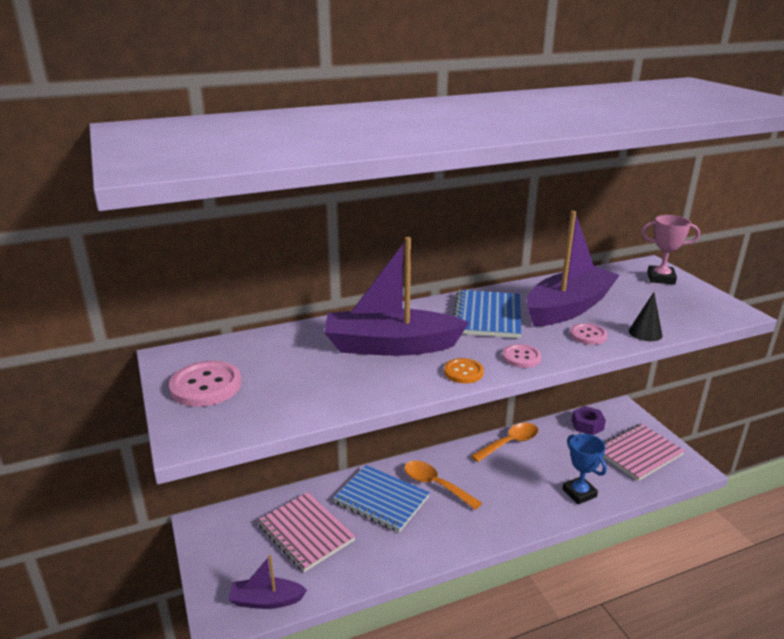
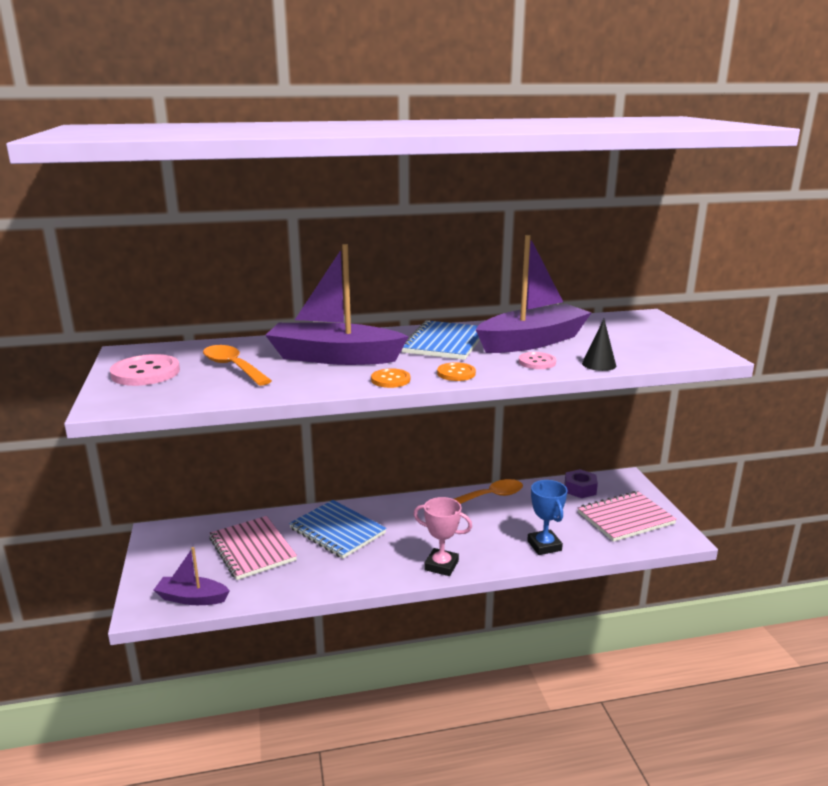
camera: 10 degrees right, 5 degrees down
orange spoon [404,461,482,510] -> orange spoon moved to [203,345,272,386]
pink button [502,344,541,368] -> orange button [437,362,476,381]
pink trophy [641,215,700,284] -> pink trophy moved to [413,497,472,576]

